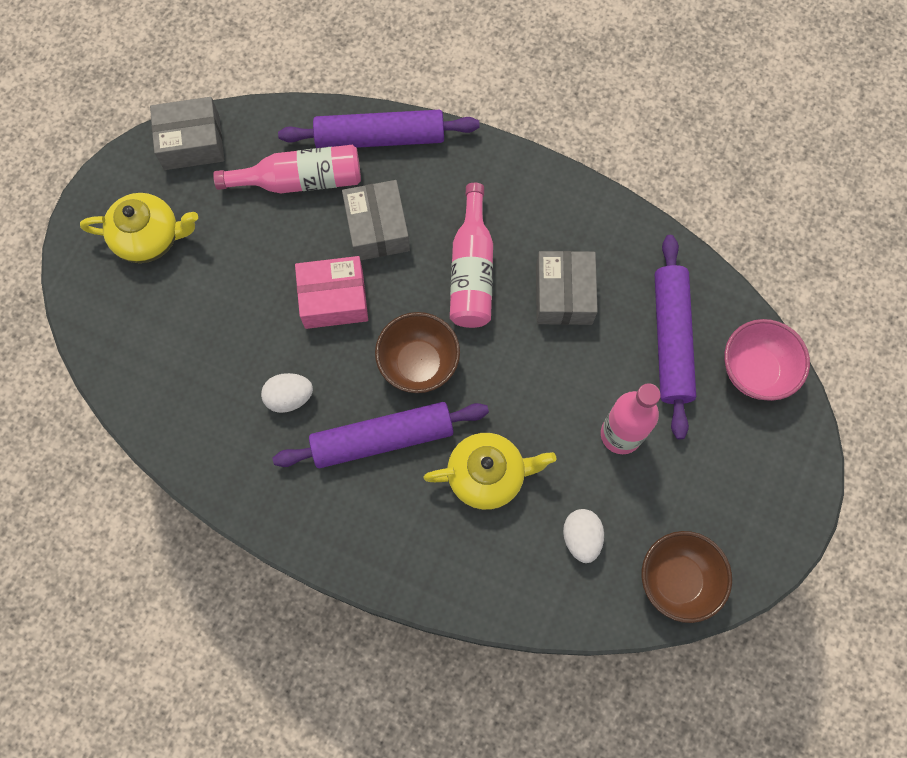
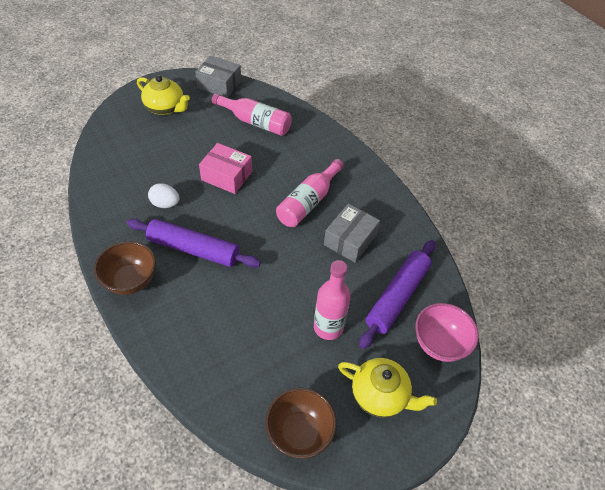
camera: 30 degrees right, 20 degrees down
purple rolling pin [278,110,480,148] -> none
grey box [342,180,410,260] -> none
brown bowl [375,312,460,393] -> brown bowl moved to [94,241,156,295]
yellow teapot [424,433,556,510] -> yellow teapot moved to [338,358,437,418]
white egg [563,509,604,563] -> none

